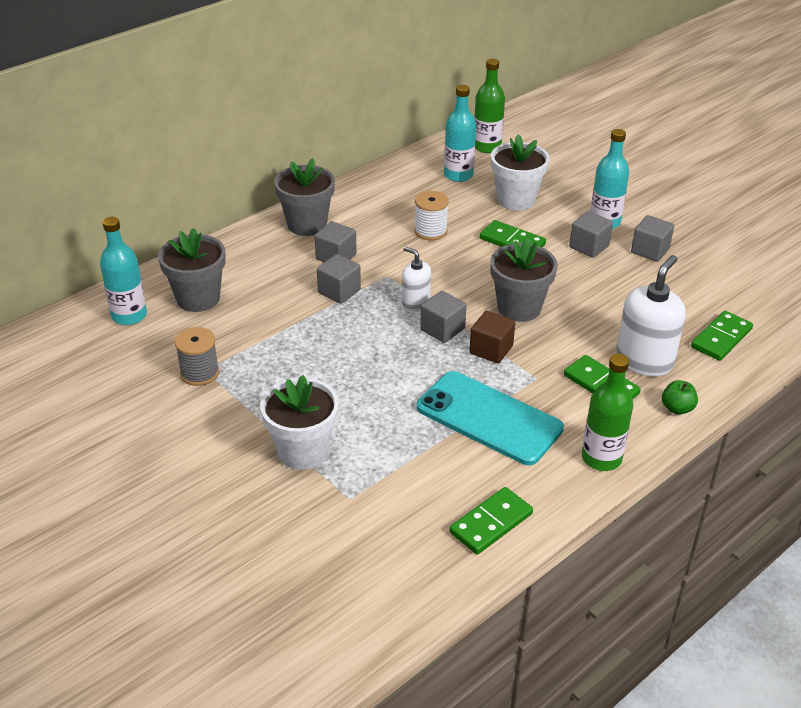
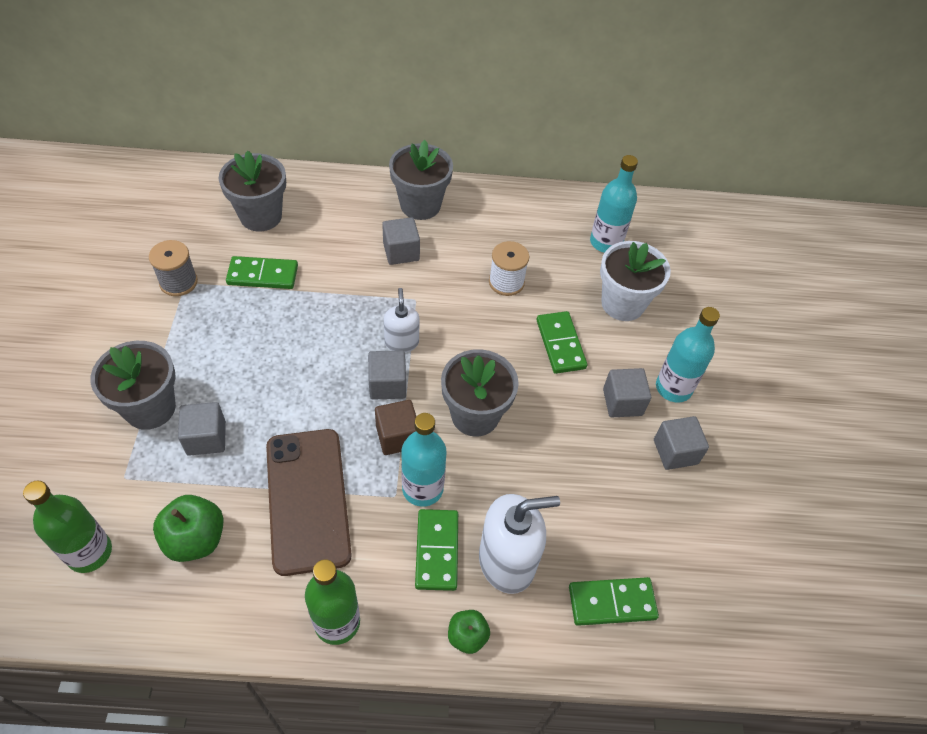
camera: 40 degrees right, 15 degrees up
turquoise bottle [100,217,147,325] -> turquoise bottle moved to [401,413,447,507]
white flower pot [260,375,339,470] -> grey flower pot [90,341,176,430]
grey cube [317,254,361,304] -> grey cube moved to [178,402,226,456]
turquoise phone [417,371,564,465] -> brown phone [266,429,352,576]
green domino [449,487,533,554] -> green domino moved to [226,256,298,289]
green bottle [474,59,505,153] -> green bottle moved to [23,481,112,573]
none -> green apple [153,495,224,562]

